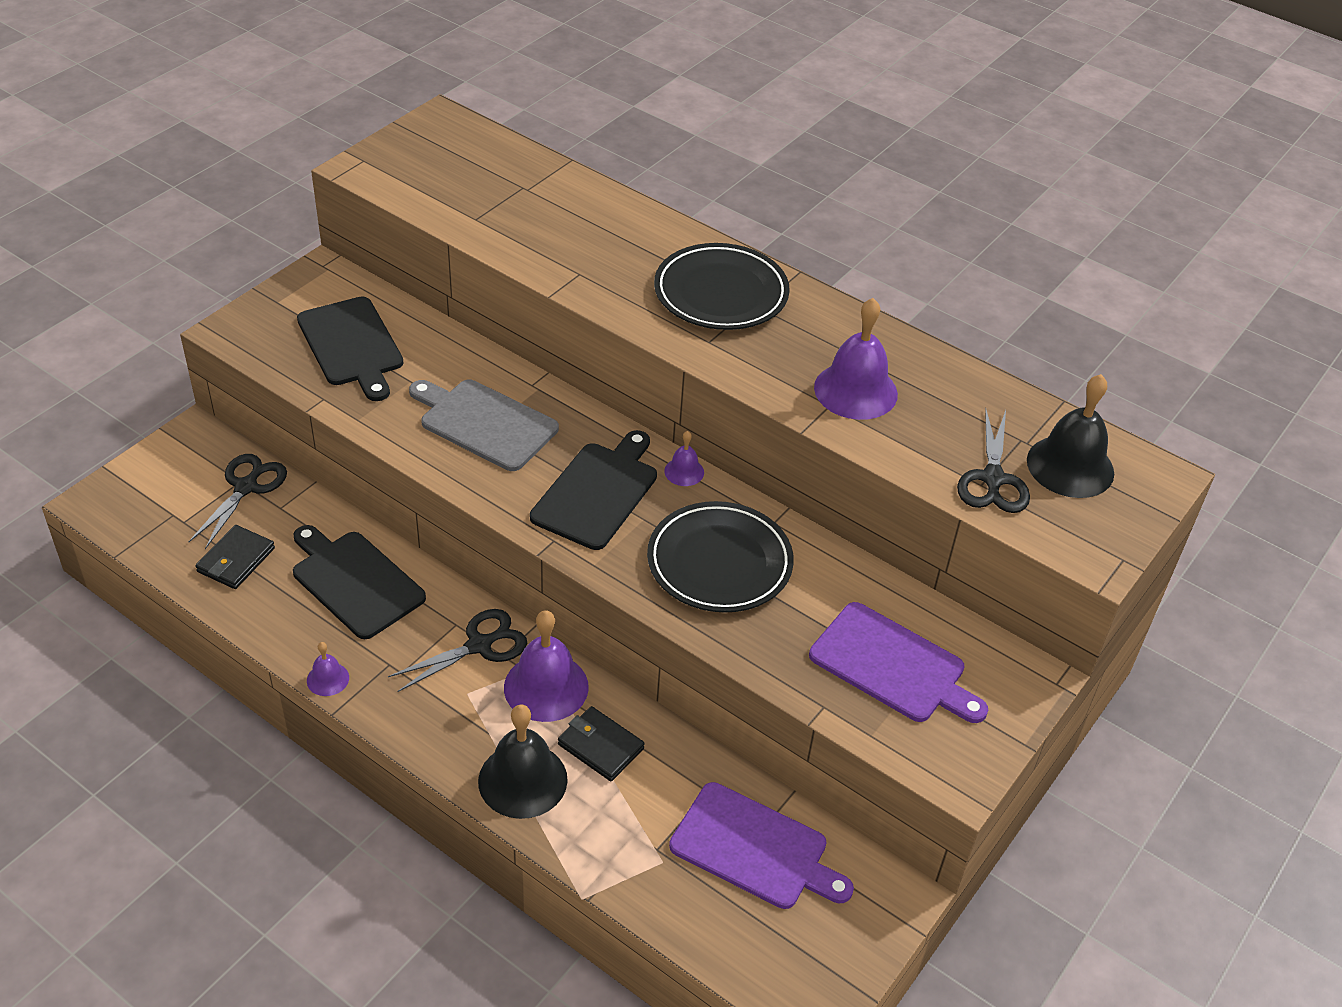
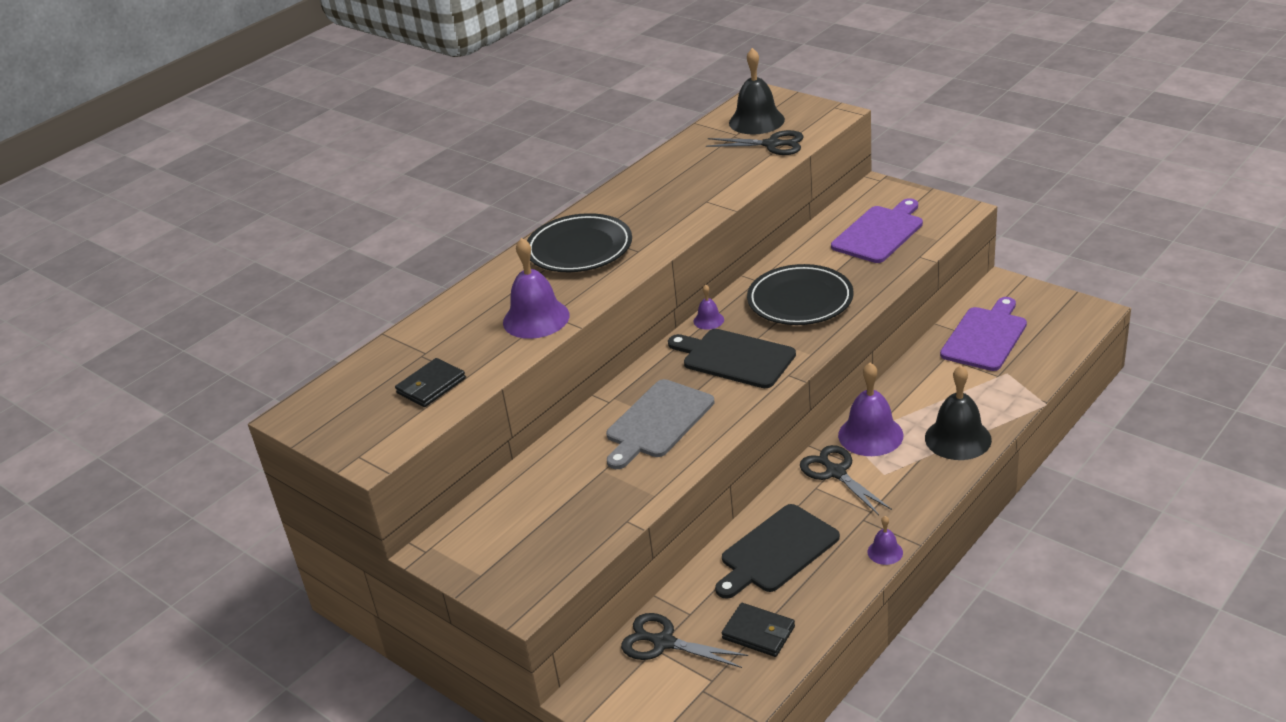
camera: 80 degrees left, 10 degrees down
black cutting board [297,297,403,401] -> none
black wallet [558,706,644,781] -> black wallet moved to [395,358,466,407]
purple bell [814,298,898,420] -> purple bell moved to [503,238,570,339]

